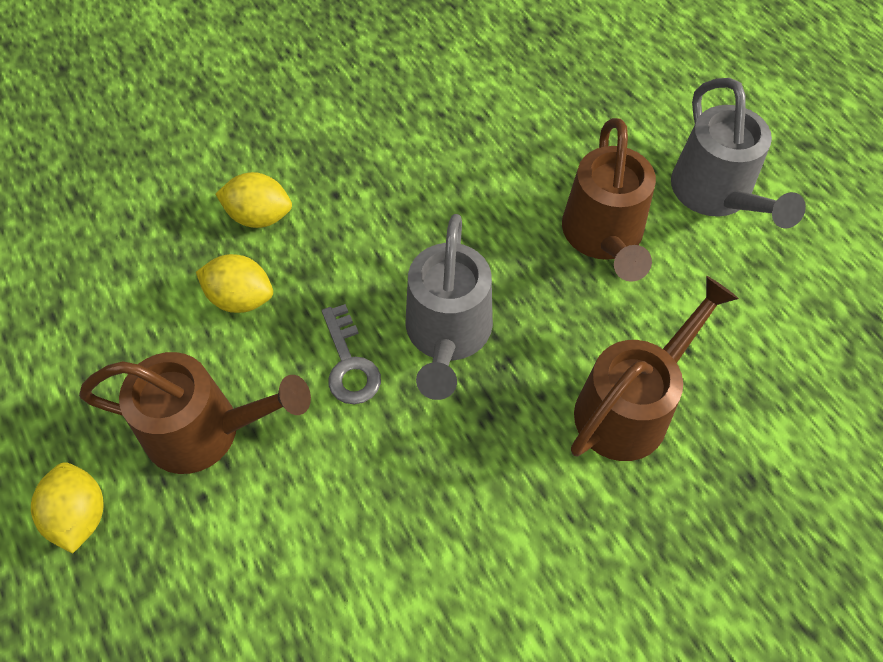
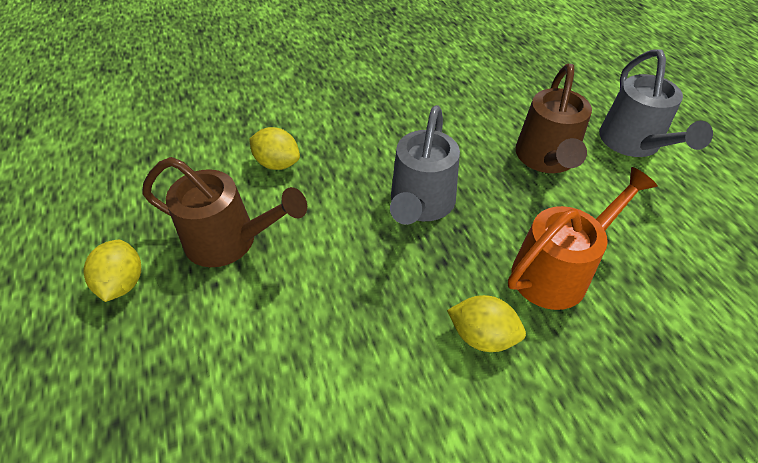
camera: 10 degrees right, 10 degrees down
yellow lemon [216,172,292,228] -> yellow lemon moved to [447,295,526,352]
grey key [322,304,381,404] -> none
brown watering can [571,276,739,461] -> orange watering can [508,167,658,310]

